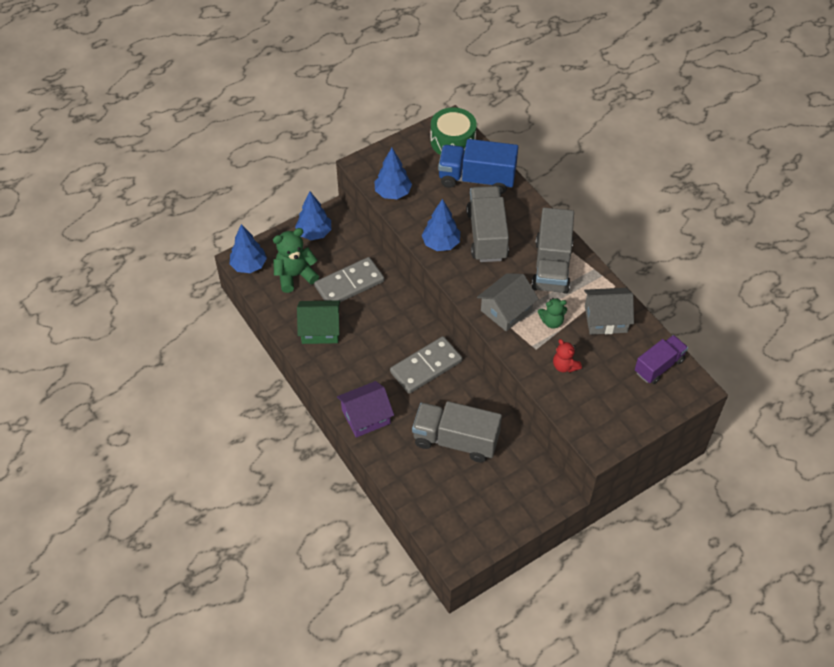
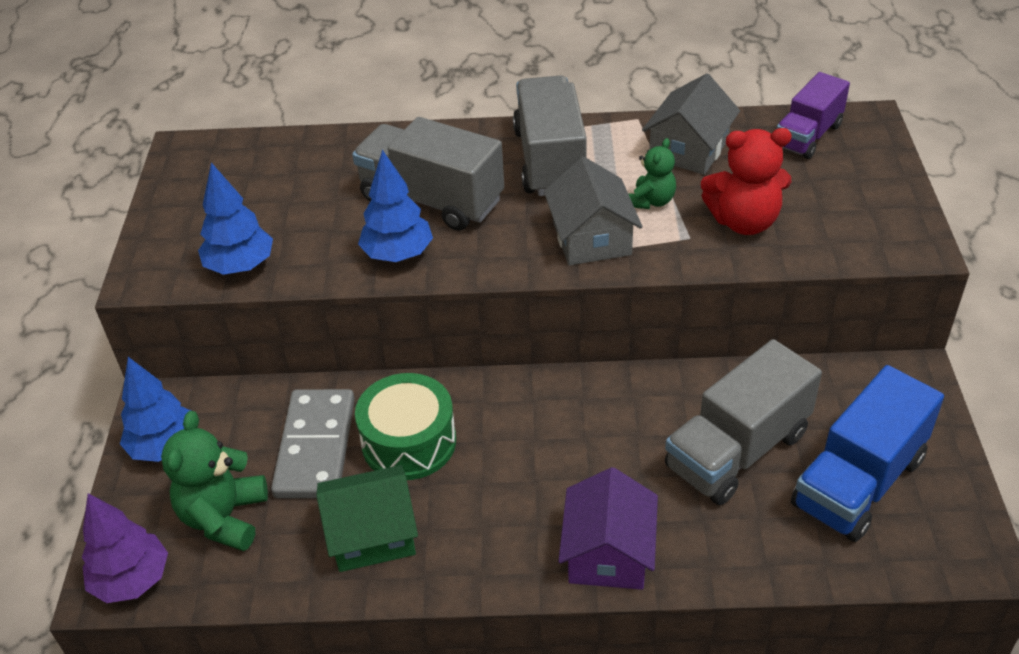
camera: 55 degrees left, 10 degrees down
blue tree [230,224,267,273] -> purple tree [82,493,168,603]
green house [297,300,340,344] -> green house turned 45 degrees clockwise [316,465,418,572]
grey domino [390,336,462,394] -> none
green drum [430,107,477,155] -> green drum moved to [355,373,456,480]
blue truck [438,139,518,194] -> blue truck moved to [791,365,944,542]
grey truck [531,208,574,294] -> grey truck turned 135 degrees counterclockwise [513,75,587,196]
red teddy bear [553,339,582,373] -> red teddy bear [701,128,792,235], size x1.68
purple truck [635,335,688,384] -> purple truck turned 135 degrees counterclockwise [776,72,850,159]

